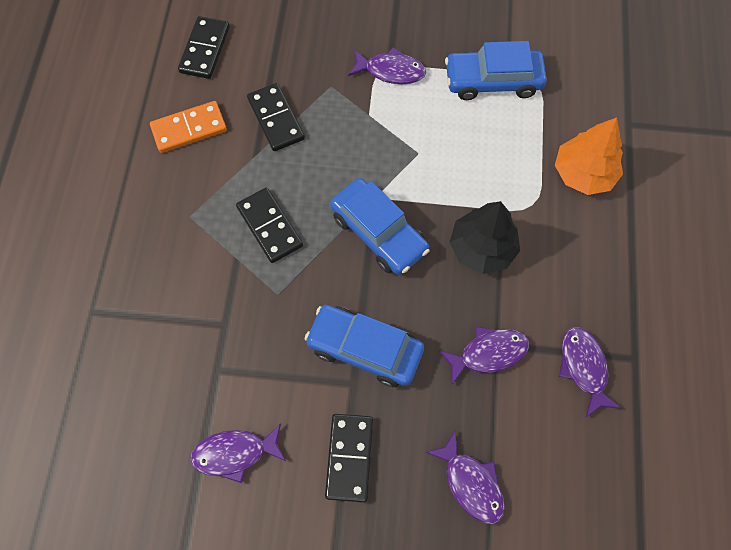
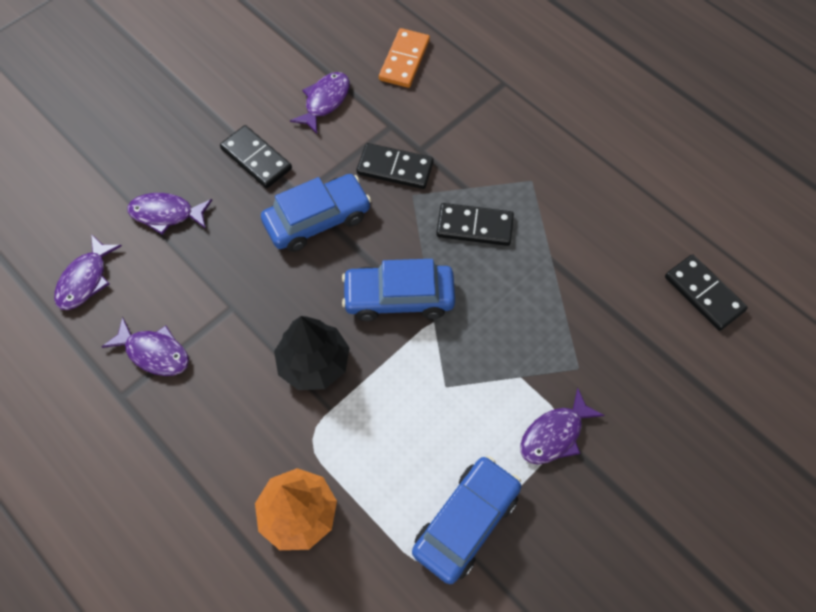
camera: 130 degrees right, 5 degrees down
orange domino [150,101,227,153] -> orange domino moved to [379,28,430,88]
black domino [247,83,305,151] -> black domino moved to [357,143,434,189]
purple fish [439,327,529,385] -> purple fish moved to [54,234,122,310]

